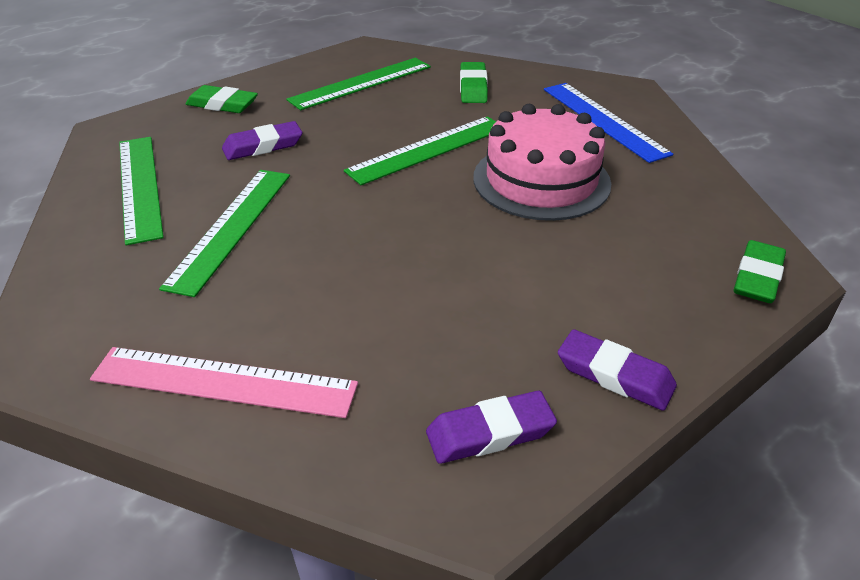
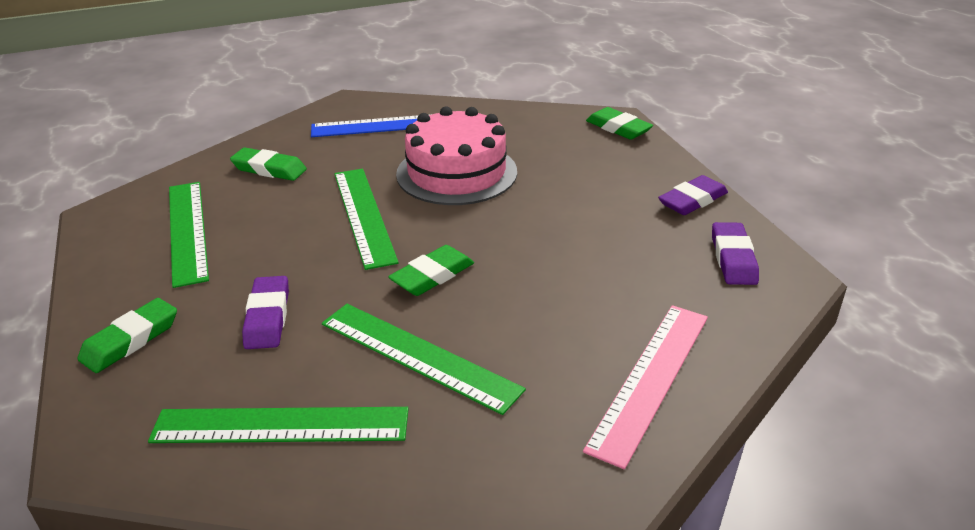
camera: 70 degrees left, 5 degrees down
none -> green eraser [388,245,474,296]

